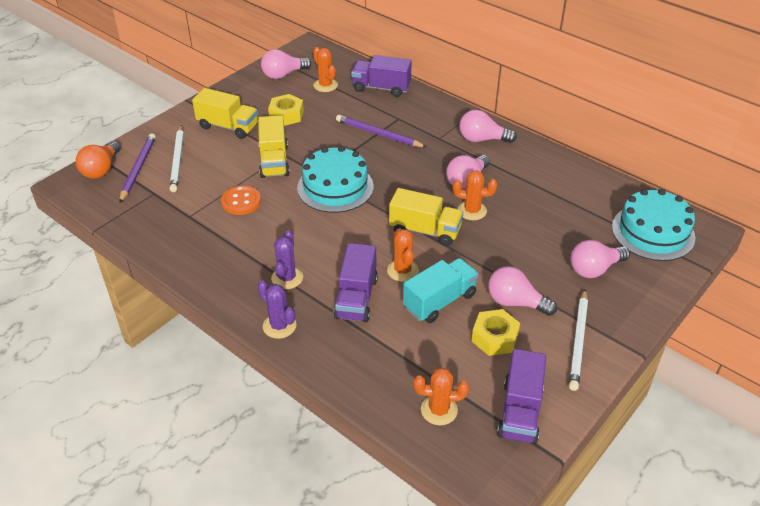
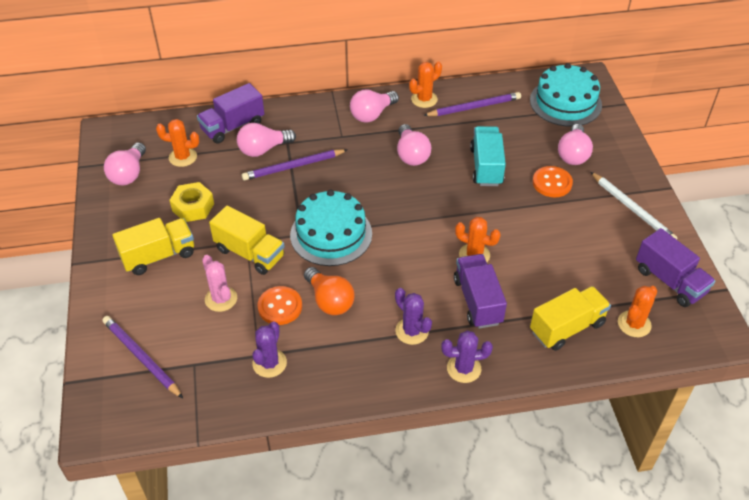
camera: 50 degrees left, 5 degrees up
orange light bulb [76,141,121,179] -> orange light bulb moved to [304,267,355,315]
white pencil [170,125,184,192] -> none
purple truck [334,243,378,322] -> purple truck turned 150 degrees counterclockwise [454,254,507,329]
yellow truck [389,188,463,246] -> yellow truck moved to [530,286,611,351]
turquoise truck [403,258,479,323] -> turquoise truck moved to [470,126,506,186]
orange cactus [453,170,497,220] -> orange cactus moved to [409,62,442,108]
yellow nut [471,309,520,356] -> none
pink light bulb [488,266,557,316] -> pink light bulb moved to [237,123,296,157]
none -> pink cactus [202,255,237,312]
none -> purple cactus [252,321,287,378]
none -> purple pencil [423,92,521,116]
none -> orange button [533,166,573,197]

